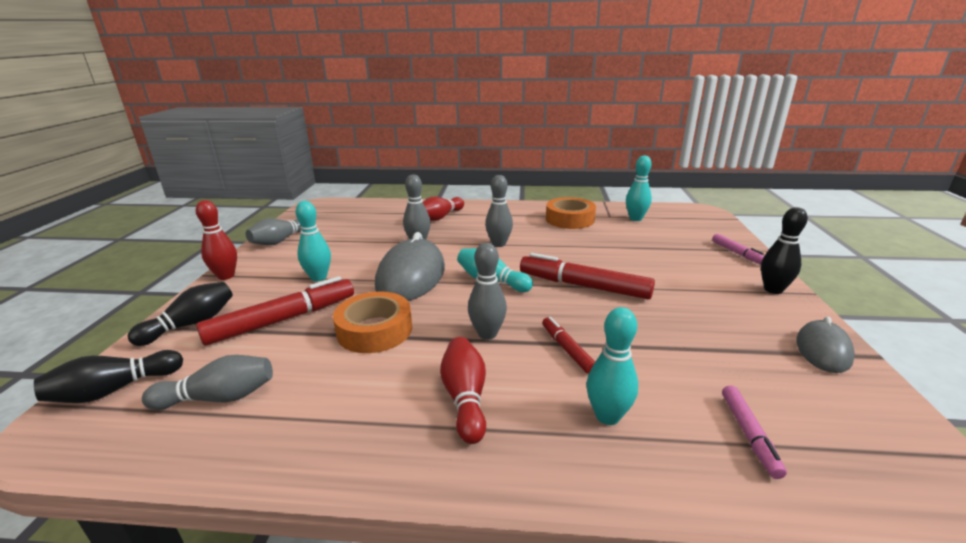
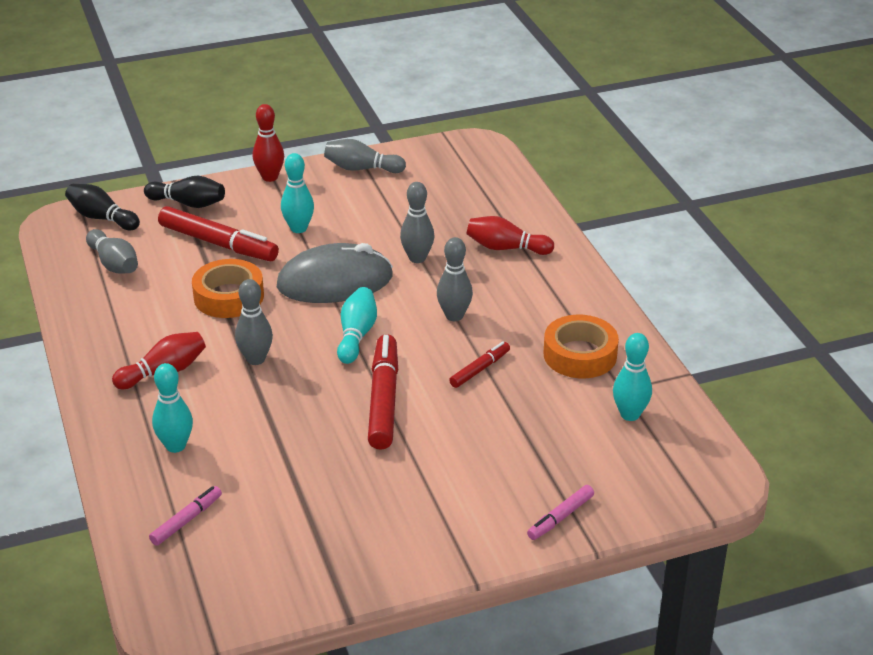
camera: 65 degrees right, 10 degrees up
red marker [542,317,595,374] -> red marker moved to [449,341,510,388]
pink marker [722,385,787,479] -> pink marker turned 150 degrees clockwise [149,486,222,546]
black bowling pin [761,207,808,294] -> none
grey mouse [796,316,855,373] -> none

